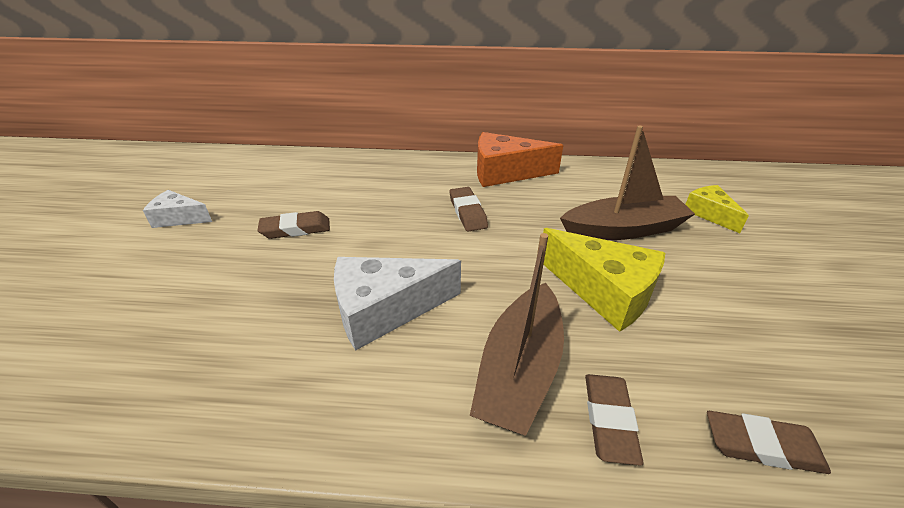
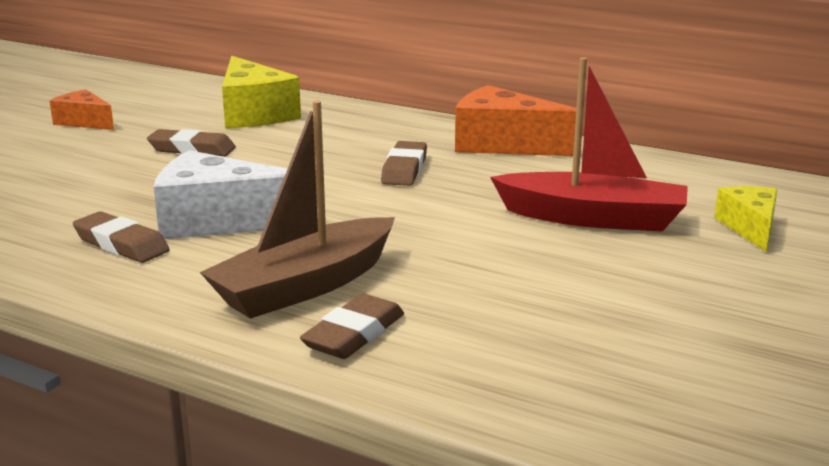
camera: 25 degrees right, 15 degrees down
white cheese [143,190,212,228] -> orange cheese [50,89,114,130]
yellow cheese [543,228,665,332] -> yellow cheese moved to [222,56,301,128]
brown boat [560,125,695,240] -> red boat [490,57,688,232]
brown eraser [707,411,831,474] -> brown eraser moved to [73,211,169,263]

